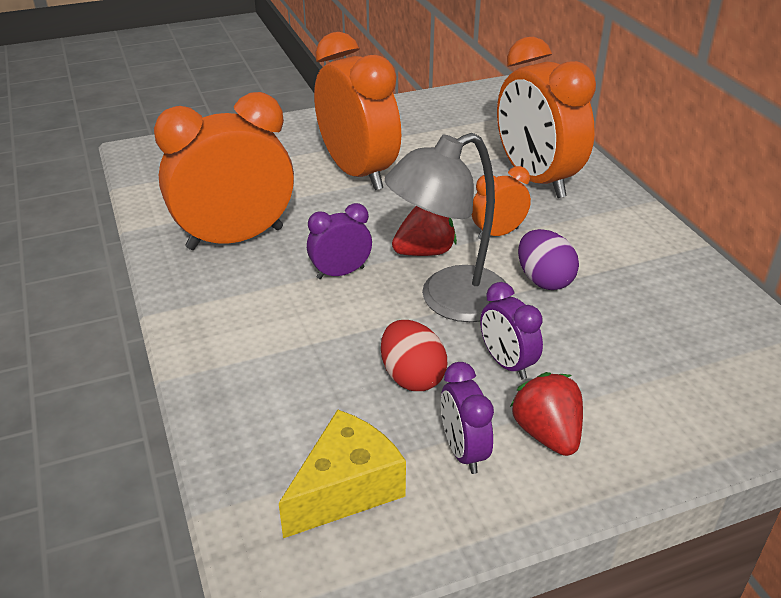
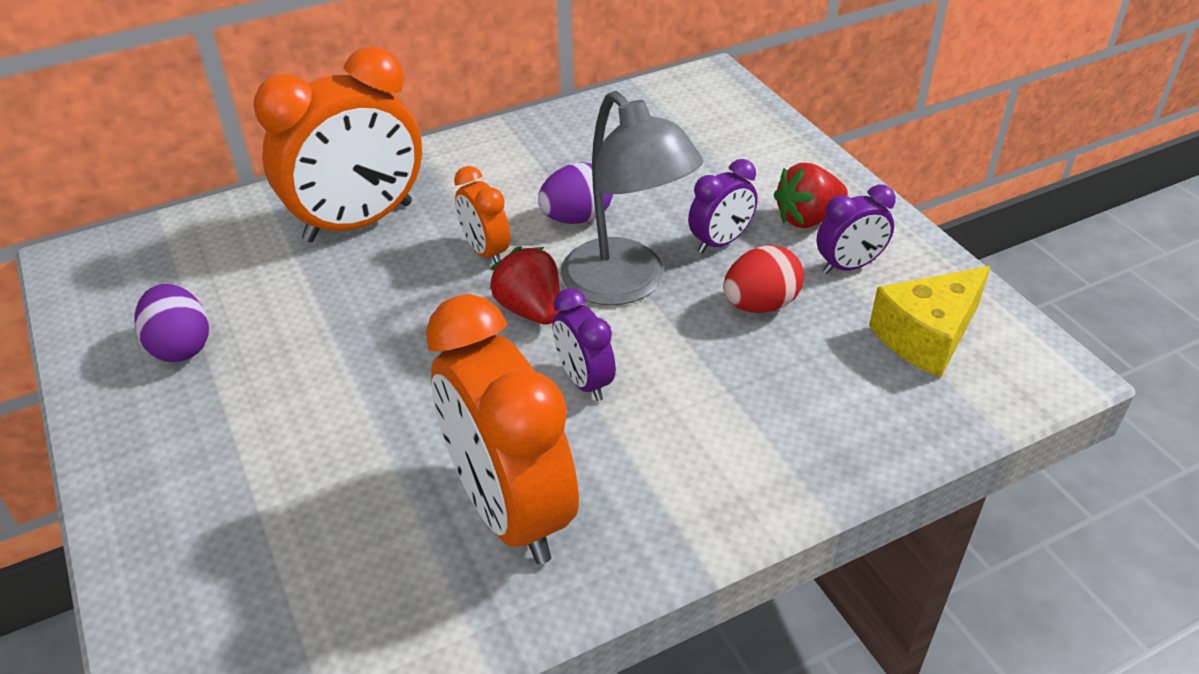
camera: 95 degrees left, 5 degrees up
yellow cheese [279,409,406,538] -> yellow cheese turned 75 degrees counterclockwise [869,266,991,378]
orange clock [314,32,401,190] -> none
none -> purple egg [135,284,209,362]

